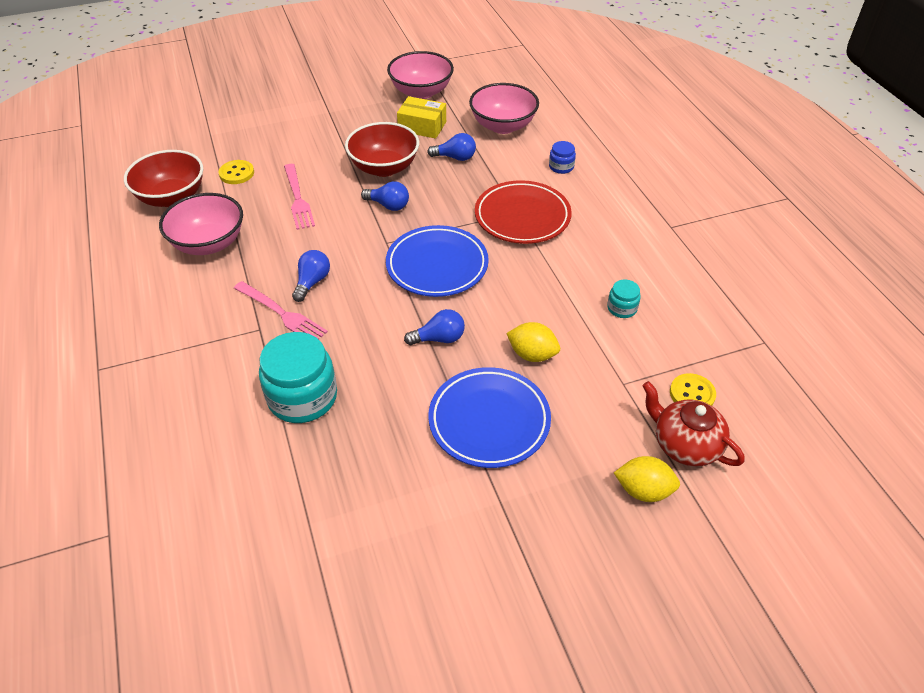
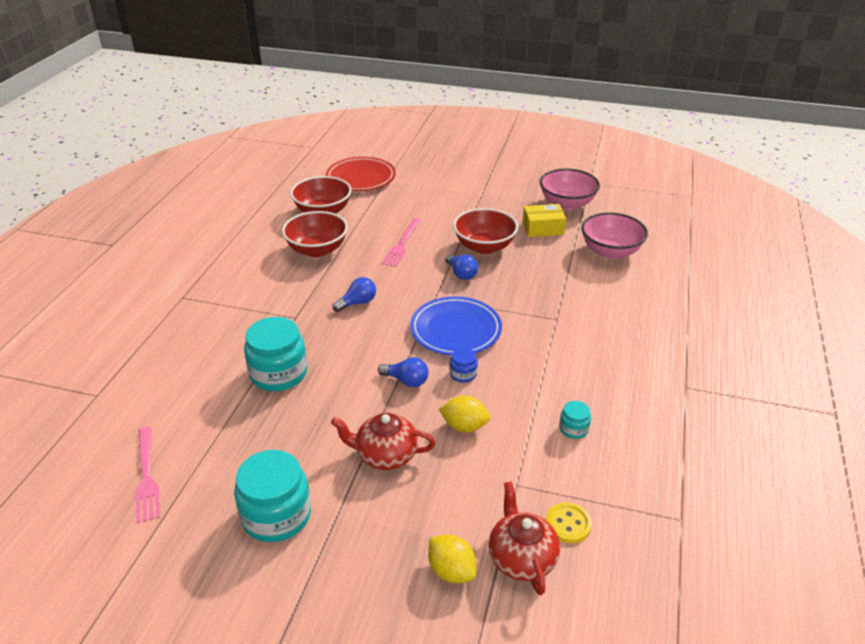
camera: 35 degrees right, 10 degrees down
pink bowl [159,193,243,255] -> red bowl [282,211,348,257]
yellow button [219,160,254,184] -> none
pink fork [234,281,328,339] -> pink fork moved to [136,427,160,523]
yellow box [397,96,446,139] -> yellow box turned 60 degrees counterclockwise [523,204,566,237]
blue light bulb [427,133,476,161] -> none
blue plate [428,367,551,468] -> red teapot [331,413,435,470]
red plate [475,180,572,244] -> red plate moved to [326,157,396,191]
yellow lemon [506,322,560,362] -> yellow lemon turned 45 degrees counterclockwise [439,396,490,432]
blue jar [549,141,576,174] -> blue jar moved to [450,348,478,383]
none -> turquoise jar [234,450,311,542]

